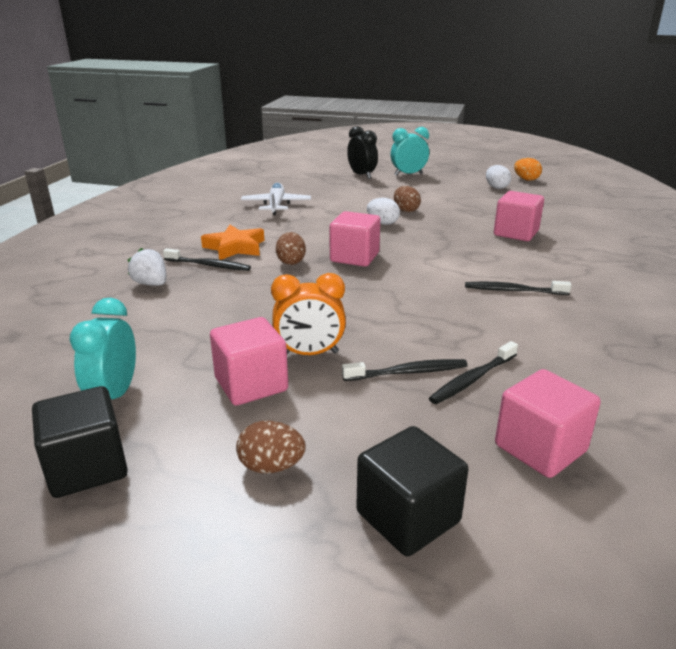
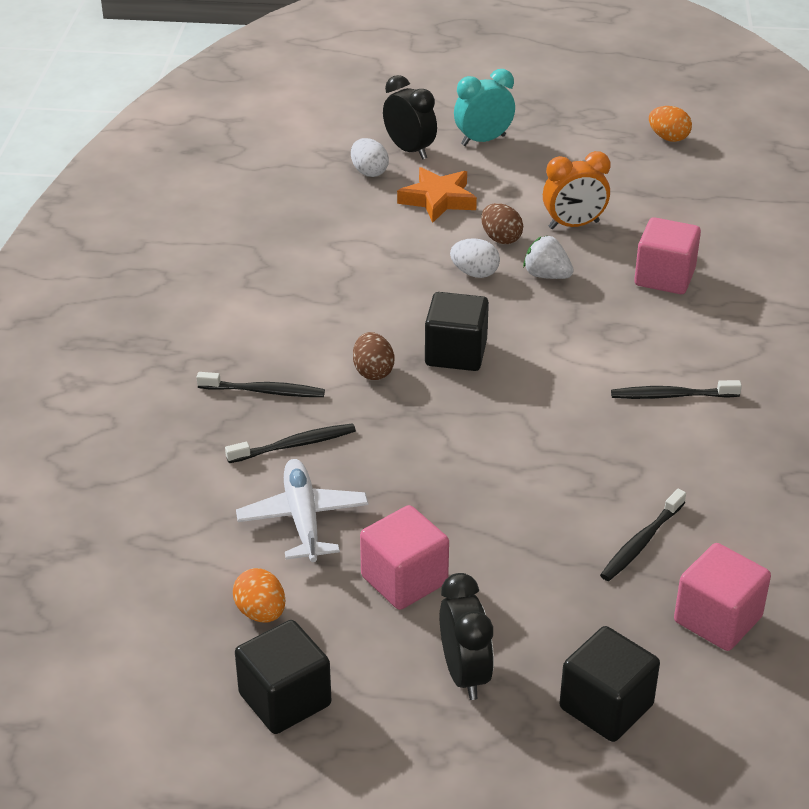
camera: 10 degrees left, 10 degrees up
turquoise clock [70,298,136,399] -> orange egg [233,568,285,623]
white strawberry [128,248,166,286] -> white strawberry moved to [523,236,574,279]
orange star [201,224,264,260] -> orange star moved to [397,167,477,223]
brown egg [236,421,306,473] -> black clock [440,573,494,700]
white plane [241,183,311,215] -> white plane moved to [236,459,369,562]
orange clock [271,273,346,355] -> orange clock moved to [543,151,611,229]
pink cube [329,211,380,267] -> black cube [425,292,489,371]
black toothbrush [342,359,468,381] -> black toothbrush moved to [225,423,356,463]
white egg [486,165,511,189] -> white egg moved to [351,138,389,177]

